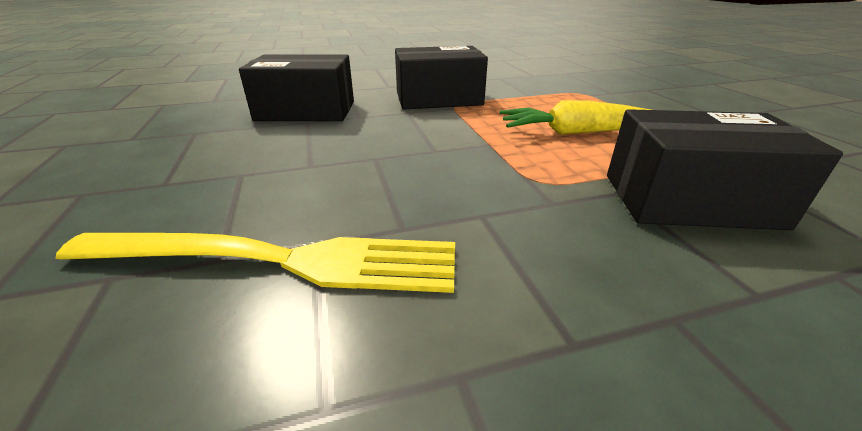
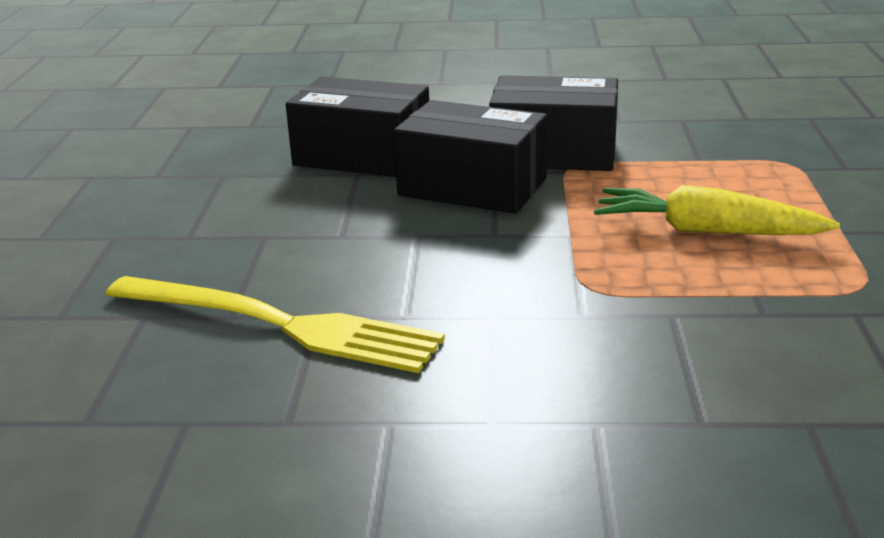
camera: 20 degrees right, 5 degrees down
black box [607,109,843,230] -> black box moved to [394,100,547,214]

